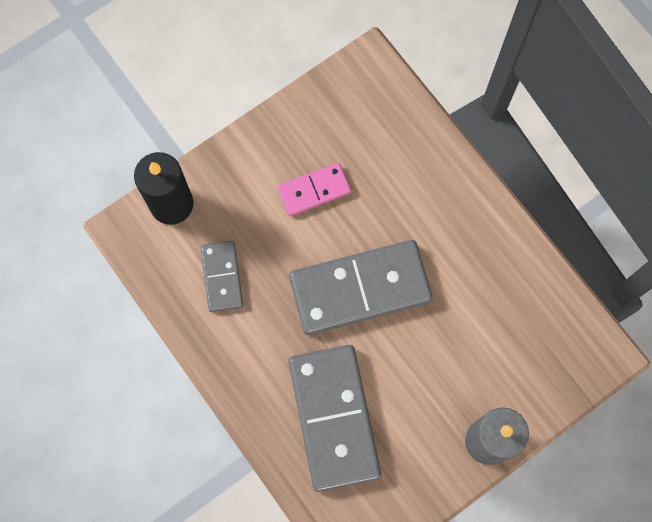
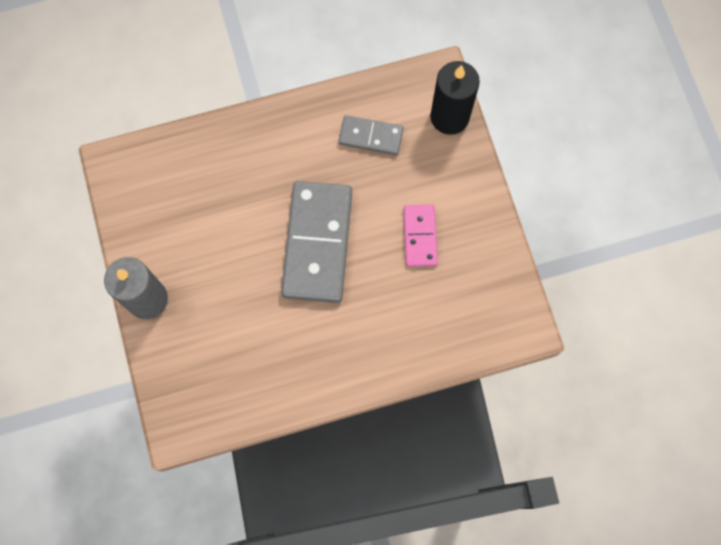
camera: 110 degrees right, 0 degrees up
grey domino [289,345,381,492] -> none

